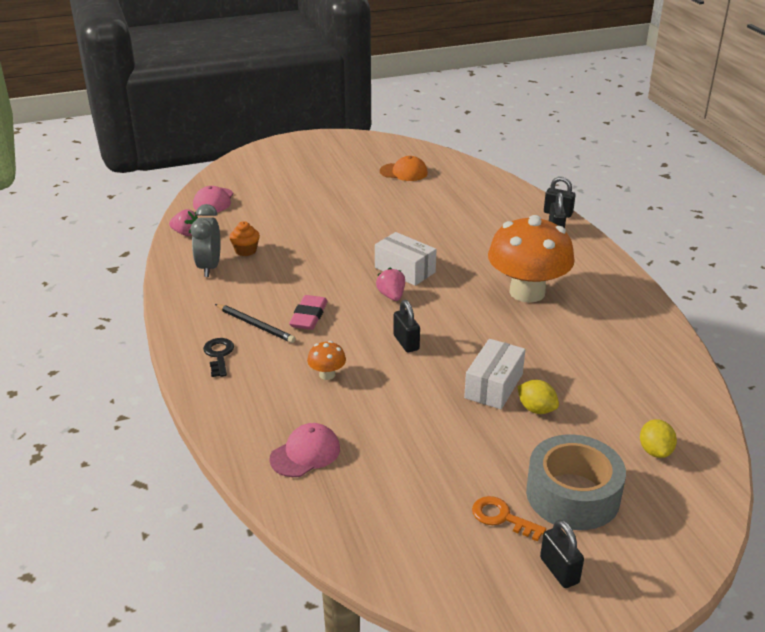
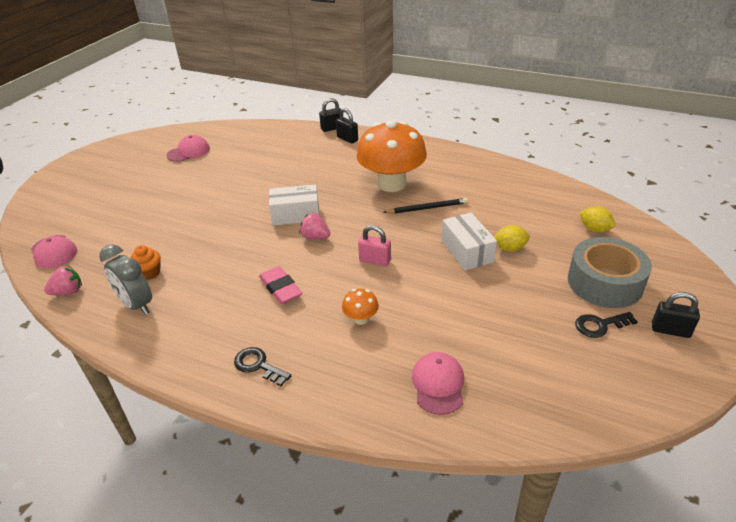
camera: 45 degrees left, 5 degrees up
black pencil [215,304,296,343] -> black pencil moved to [383,198,468,214]
orange cap [380,156,428,181] -> pink cap [167,135,210,162]
black padlock [393,300,420,352] -> pink padlock [358,225,391,267]
orange key [472,496,546,542] -> black key [575,312,638,338]

